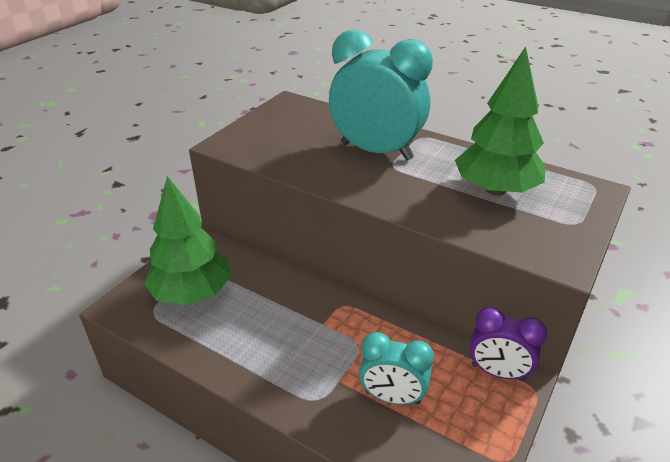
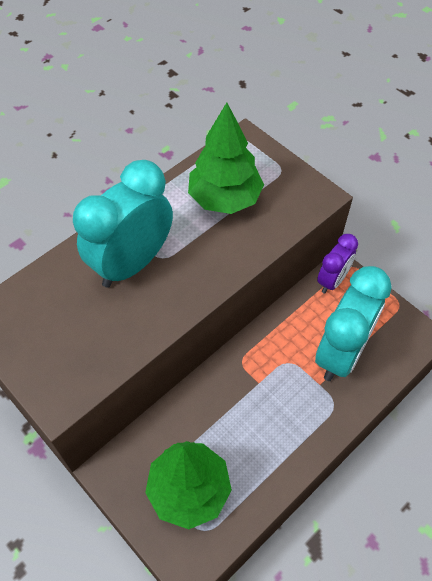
camera: 75 degrees left, 20 degrees up
turquoise clock [359,332,434,405] -> turquoise clock [315,266,391,381], size x1.76

